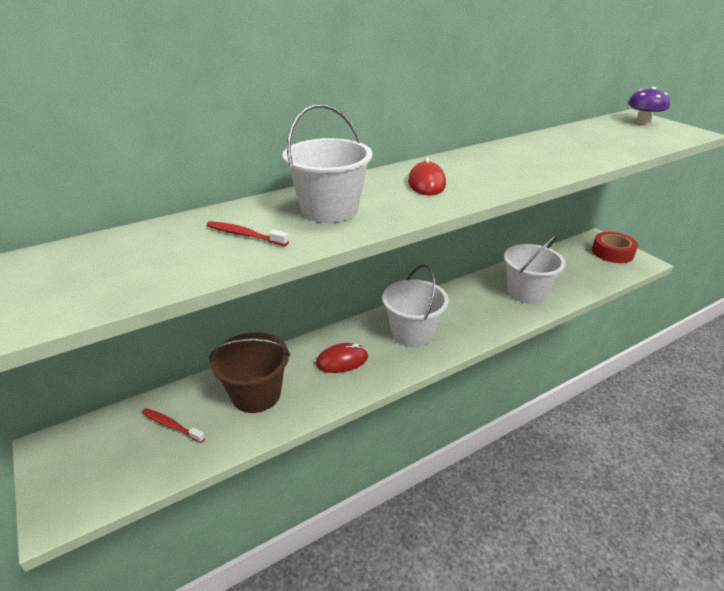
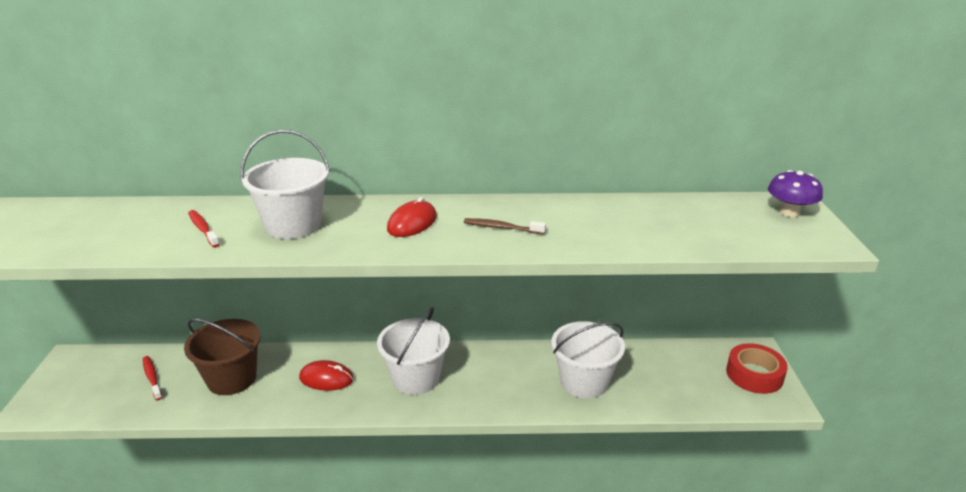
camera: 30 degrees right, 5 degrees down
none -> brown toothbrush [464,218,546,234]

